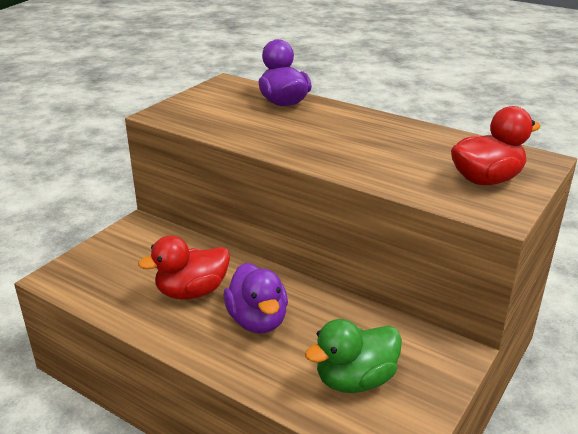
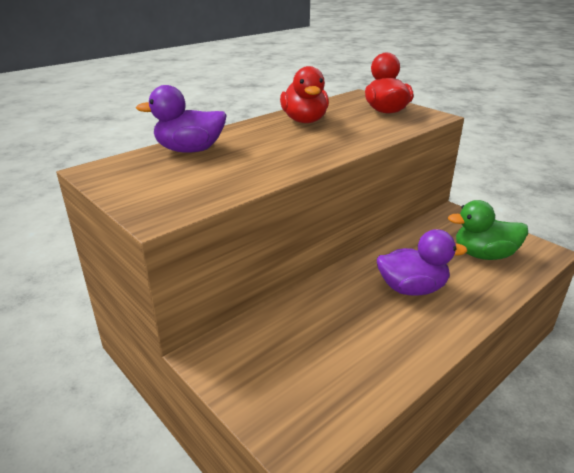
camera: 75 degrees left, 0 degrees up
red duck [138,236,230,299] -> red duck moved to [280,66,329,123]
green duck [305,319,402,393] -> green duck turned 105 degrees clockwise [448,200,528,260]

